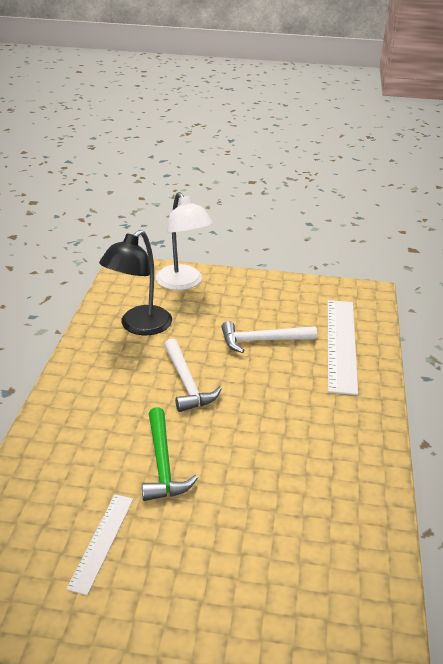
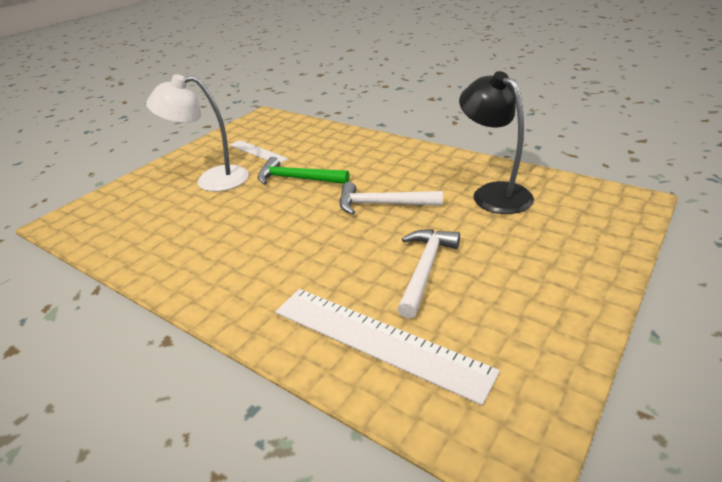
camera: 120 degrees right, 0 degrees up
white lamp [156,192,213,290] -> white lamp moved to [146,74,249,192]

